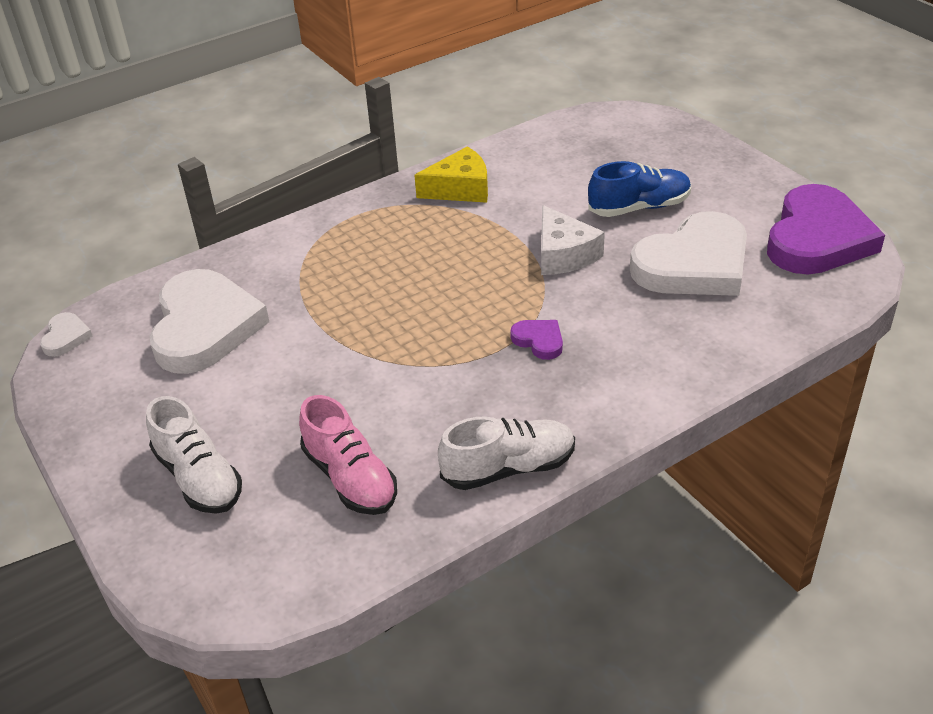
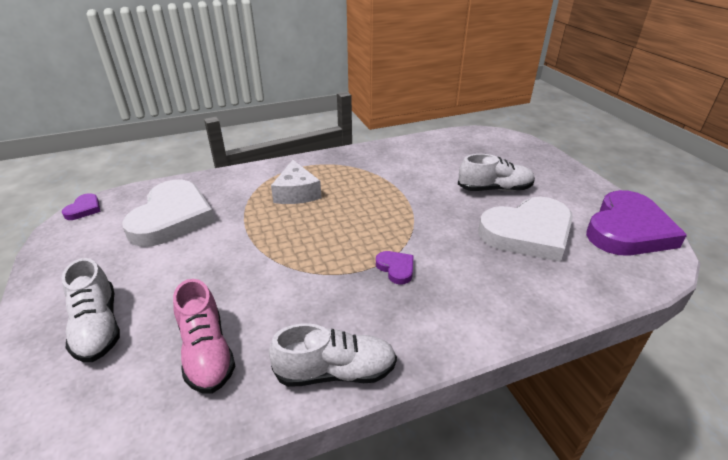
camera: 10 degrees right, 5 degrees down
white heart [40,312,93,357] -> purple heart [62,193,100,220]
yellow cheese [414,146,488,203] -> none
white cheese [541,205,605,275] -> white cheese moved to [271,160,321,204]
blue shoe [588,161,691,217] -> white shoe [458,154,535,191]

